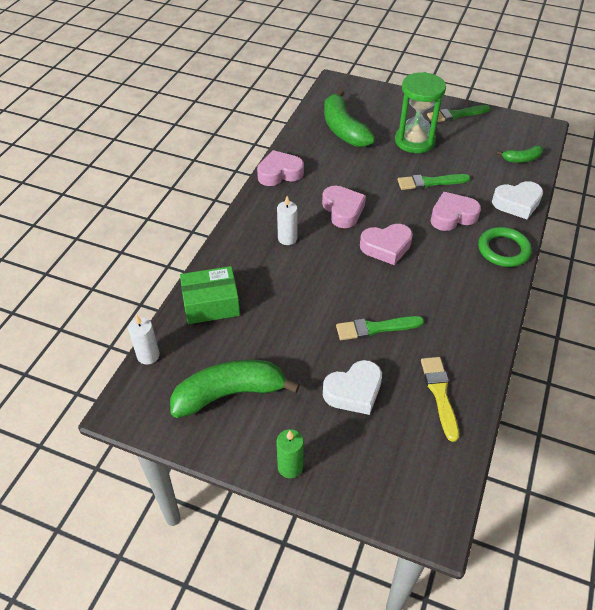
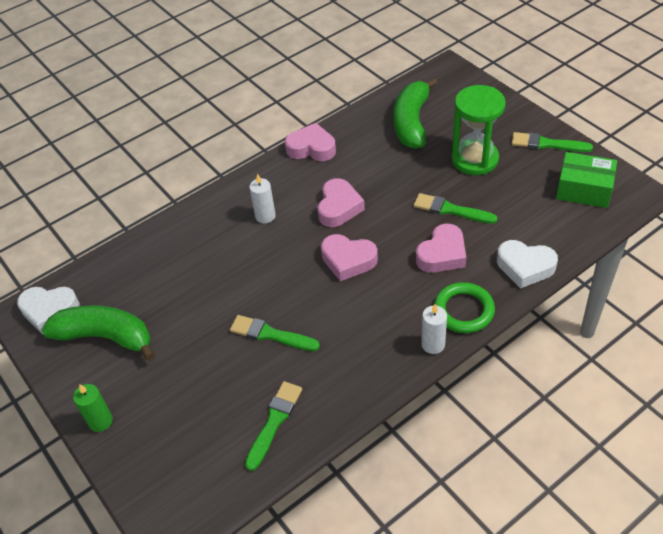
camera: 35 degrees right, 0 degrees up
white candle [128,314,160,365] -> white candle moved to [421,304,447,354]
green box [180,266,240,324] -> green box moved to [556,152,617,208]
white heart [323,360,382,415] -> white heart moved to [17,287,80,334]
yellow brush [421,357,459,442] -> green brush [245,381,302,471]
pink heart [431,192,481,231] -> pink heart turned 120 degrees clockwise [416,224,466,273]
green banana [497,145,543,163] -> none

